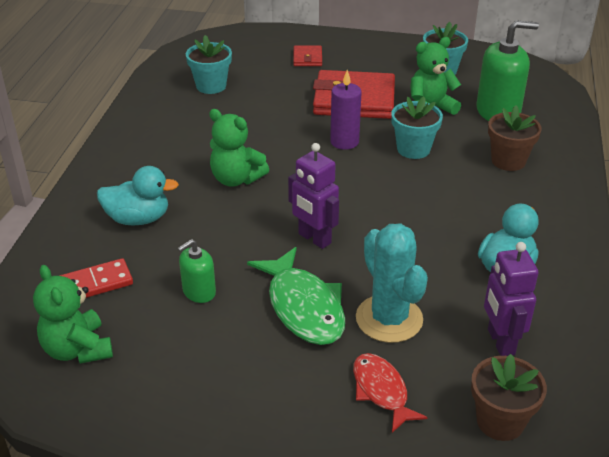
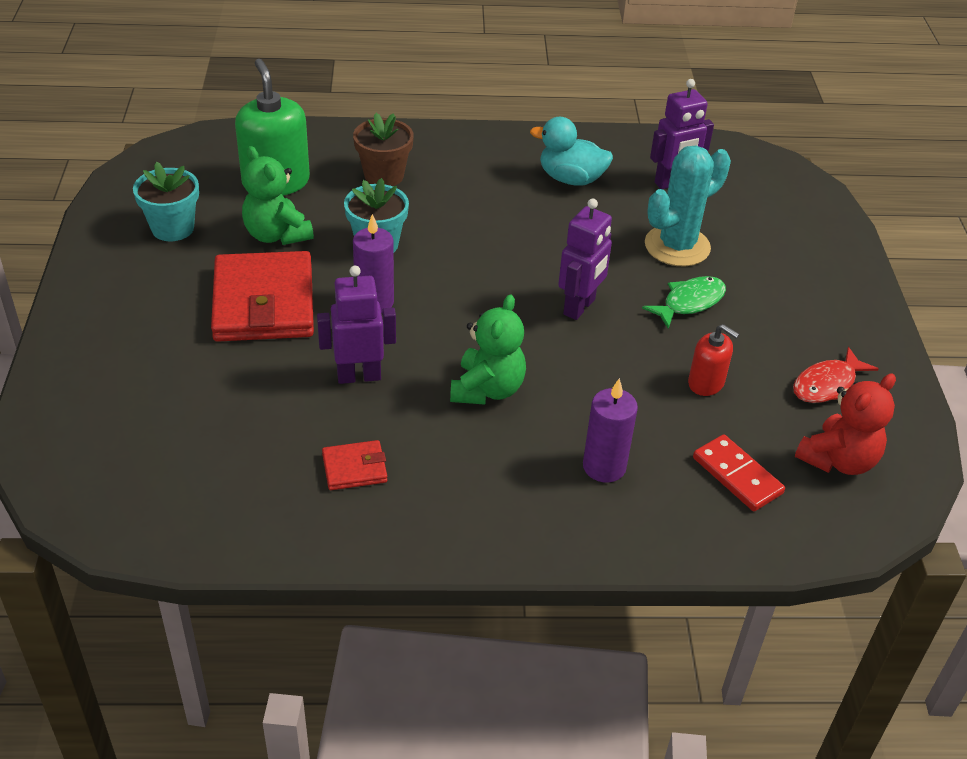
camera: 105 degrees left, 5 degrees up
green teddy bear [33,265,113,364] -> red teddy bear [795,374,896,475]
turquoise duck [97,166,179,226] -> purple candle [583,378,638,483]
green soap dispenser [178,239,216,303] -> red soap dispenser [688,324,739,396]
turquoise flower pot [186,35,232,94] -> none
green fish [247,247,345,345] -> green fish [642,276,726,329], size x0.63
red wallet [293,46,322,66] -> red wallet moved to [322,440,387,490]
red fish [353,353,428,433] -> red fish moved to [793,347,878,403]
brown flower pot [471,354,547,441] -> none
none -> purple robot [317,266,396,384]

